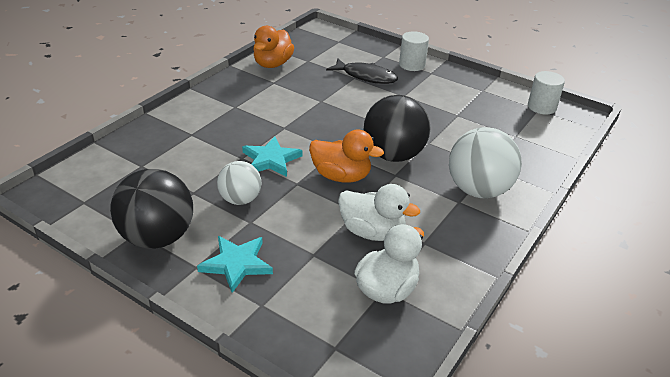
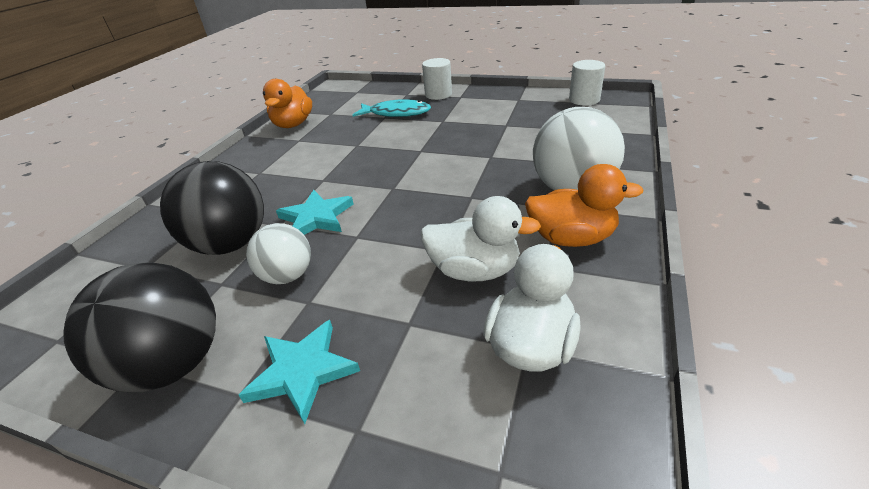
camera: 10 degrees left, 0 degrees up
orange duck [309,129,384,183] -> orange duck moved to [525,164,644,247]
black fish [326,58,398,84] -> turquoise fish [353,99,431,117]
black ball [364,95,431,162] -> black ball moved to [160,161,264,255]

